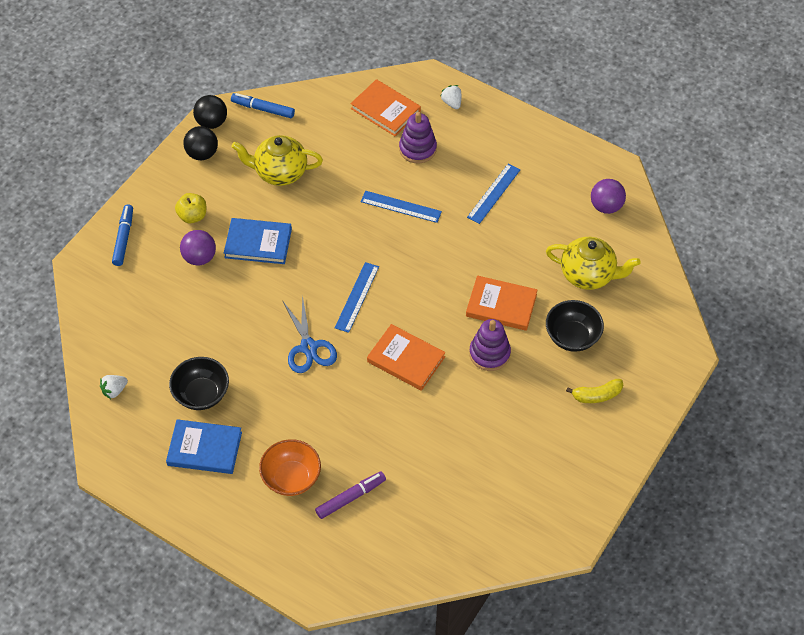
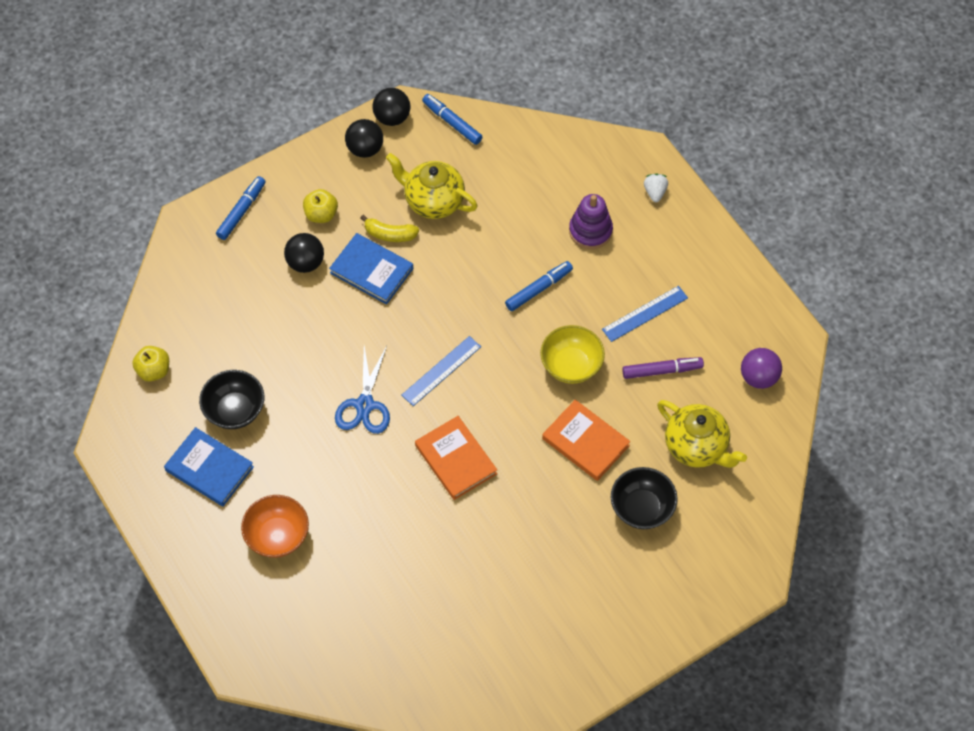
camera: 25 degrees right, 5 degrees up
white strawberry [100,375,128,399] -> yellow apple [132,346,169,381]
purple ball [180,230,216,265] -> black ball [284,233,324,273]
purple marker [315,472,386,519] -> purple marker moved to [622,357,704,379]
orange book [351,79,421,136] -> none
blue ruler [361,191,442,223] -> blue marker [505,261,573,311]
purple stacking toy [469,319,511,371] -> none
yellow banana [566,379,623,403] -> yellow banana moved to [360,215,419,242]
none -> yellow bowl [540,325,605,384]

